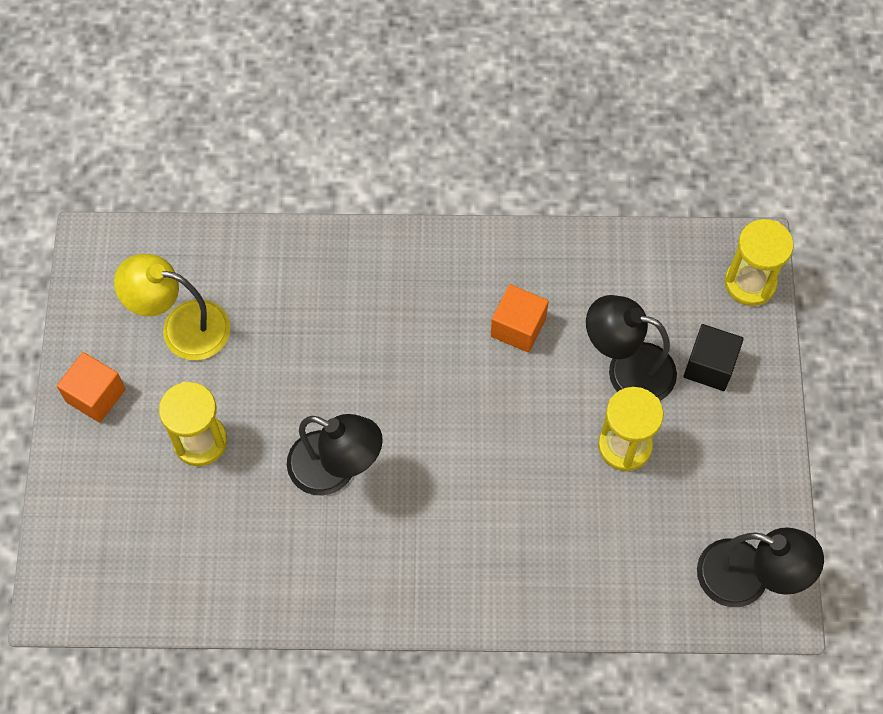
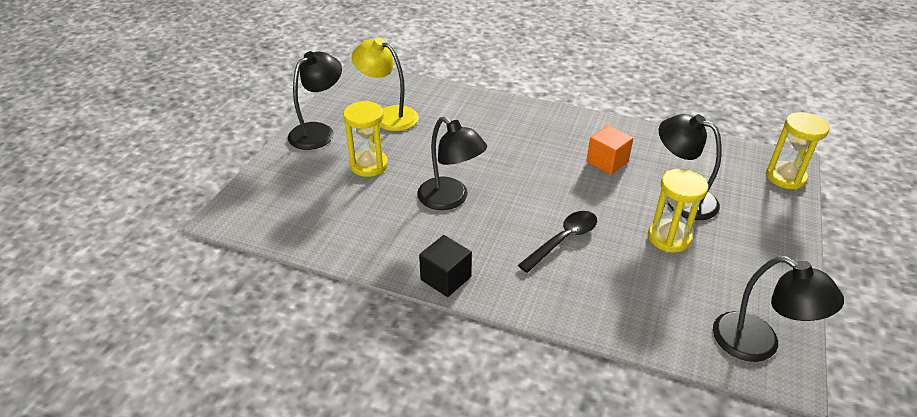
camera: 20 degrees right, 25 degrees down
orange cube [57,352,125,423] -> black lamp [288,51,342,150]
black cube [684,324,744,391] -> black cube moved to [419,235,472,297]
none -> black spoon [518,211,597,273]

